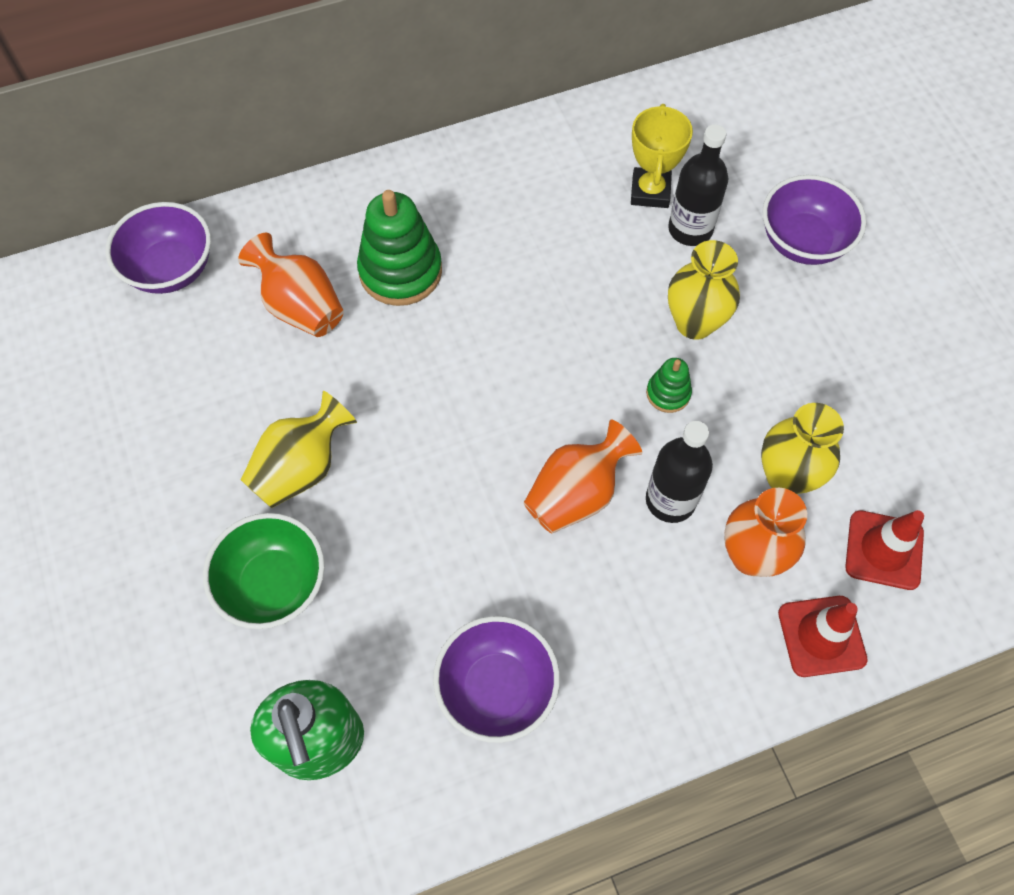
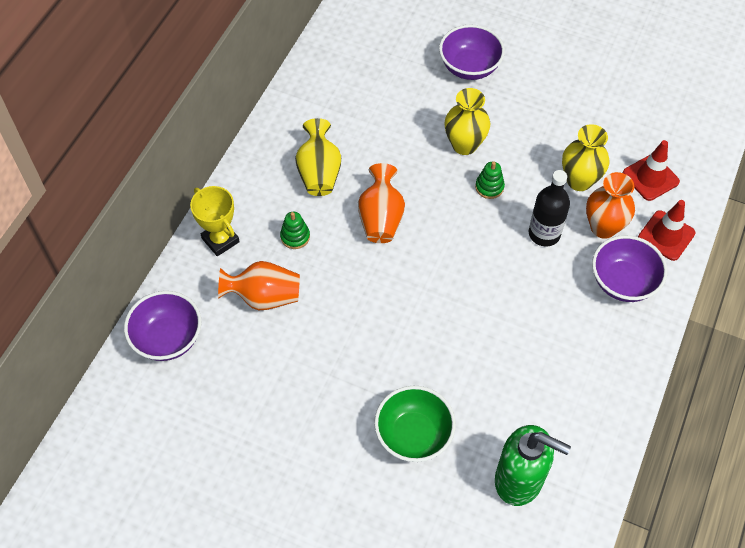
camera: 45 degrees left, 5 degrees down
yellow vase [241,391,357,508] -> yellow vase moved to [295,118,341,196]
green stacking toy [357,190,442,306] -> green stacking toy [280,212,310,249], size x0.50
purple bowl [433,616,560,743] -> purple bowl moved to [592,235,668,302]
orange vase [524,420,642,533] -> orange vase moved to [358,163,405,243]
yellow trophy [631,104,693,208] -> yellow trophy moved to [190,186,240,256]
black bottle [668,124,728,246] -> none

